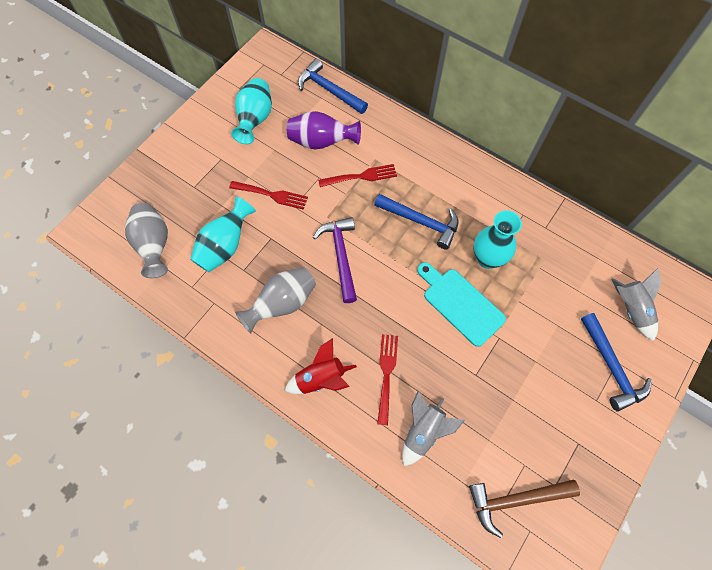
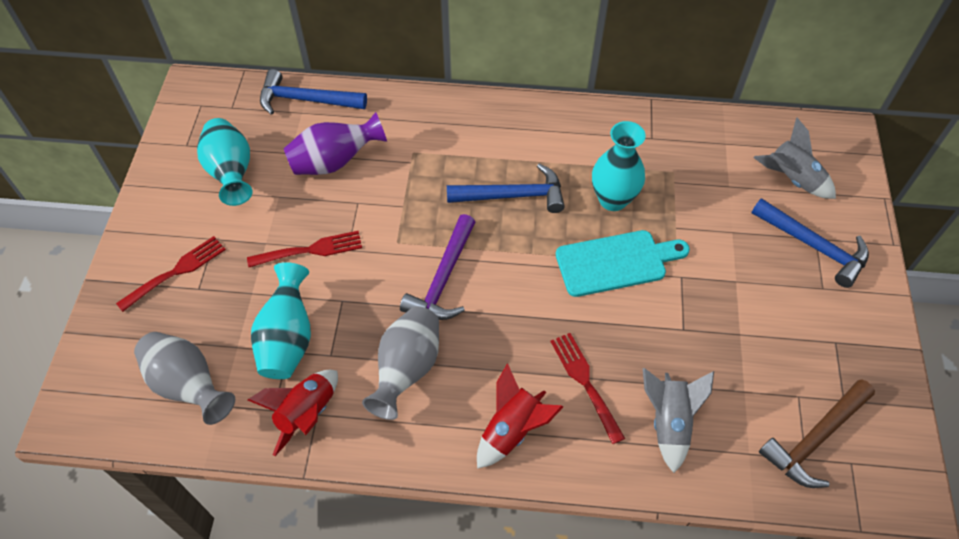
camera: 30 degrees left, 10 degrees down
purple hammer [313,217,357,303] -> purple hammer turned 120 degrees counterclockwise [400,214,476,320]
red fork [318,164,397,187] -> red fork moved to [116,236,226,312]
turquoise cutting board [417,262,506,347] -> turquoise cutting board turned 150 degrees clockwise [556,230,690,297]
none -> red rocket [248,370,338,456]

